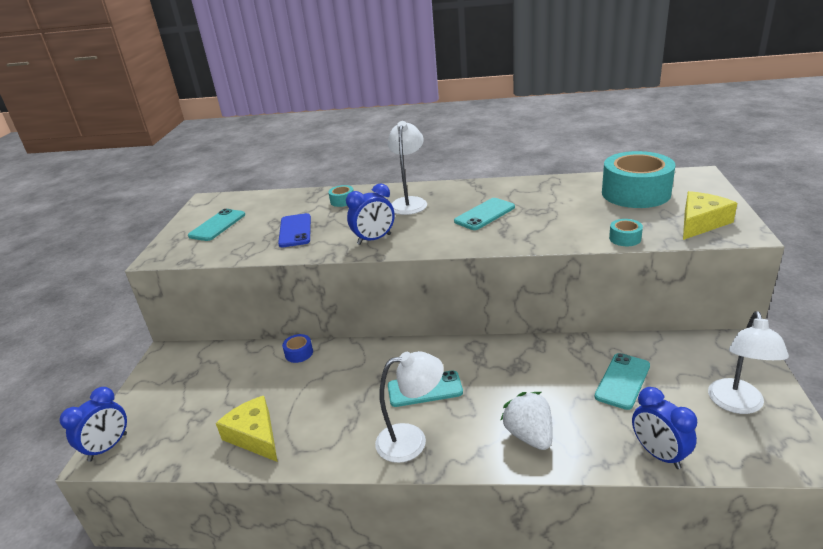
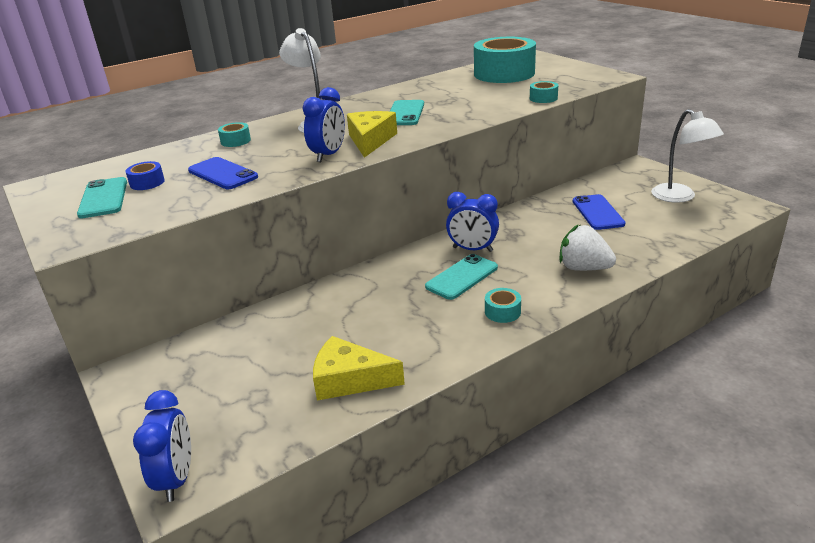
camera: 40 degrees left, 0 degrees up
blue tape [282,334,313,363] -> blue tape moved to [125,161,165,190]
white lamp [375,351,444,463] -> turquoise tape [485,288,521,323]
turquoise phone [595,353,650,410] -> blue phone [573,194,625,230]
blue clock [632,387,697,469] -> blue clock moved to [446,192,499,252]
yellow cheese [683,191,737,240] -> yellow cheese moved to [347,111,397,158]

